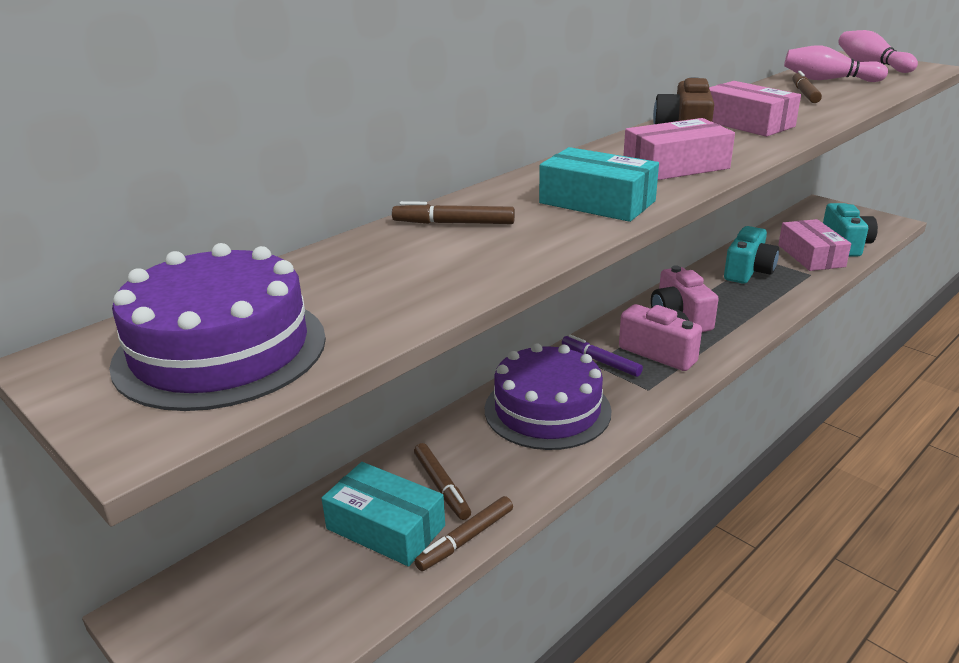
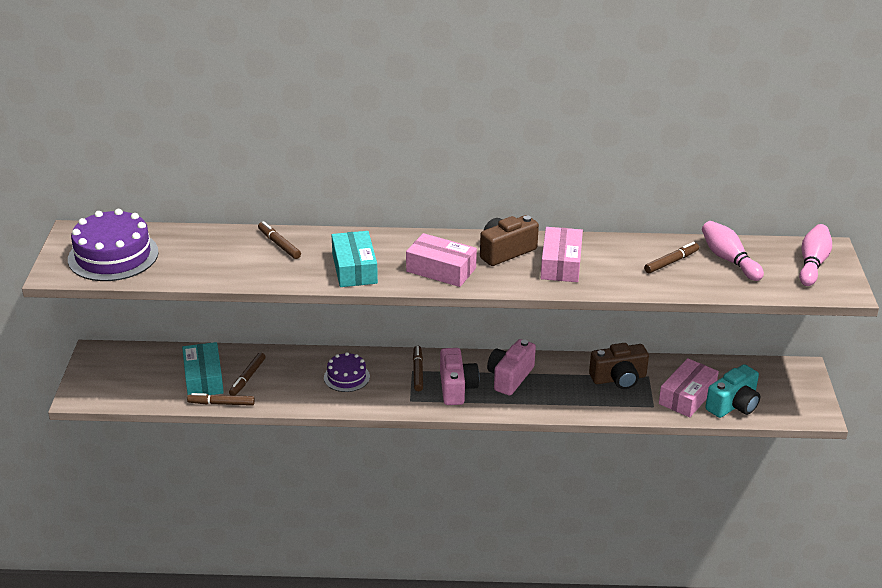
camera: 45 degrees right, 5 degrees up
purple cake [485,343,611,450] -> purple cake [324,352,370,392], size x0.56
purple marker [562,334,643,377] -> brown marker [413,345,423,391]
turquoise camera [724,226,779,284] -> brown camera [589,343,649,389]

